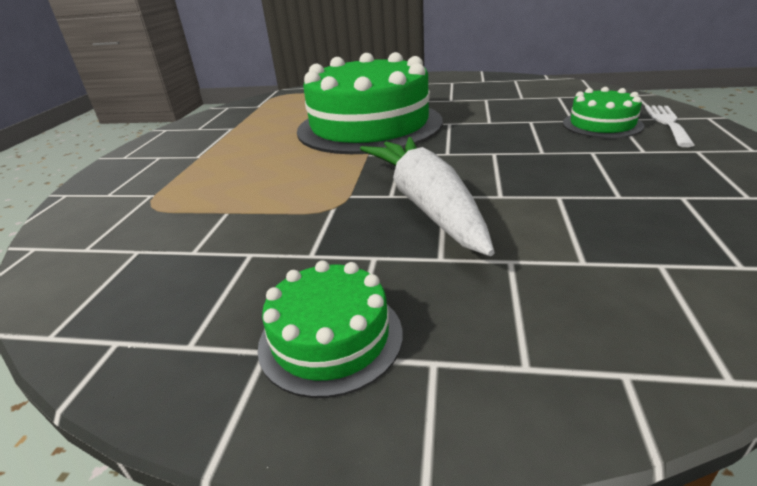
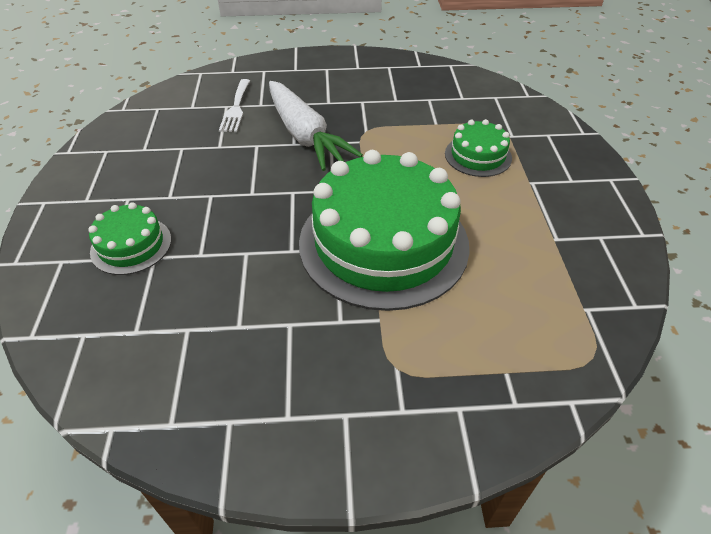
camera: 165 degrees right, 15 degrees up
green cake [258,260,403,398] -> green cake moved to [445,119,512,177]
white fork [645,106,694,147] -> white fork moved to [219,79,250,132]

